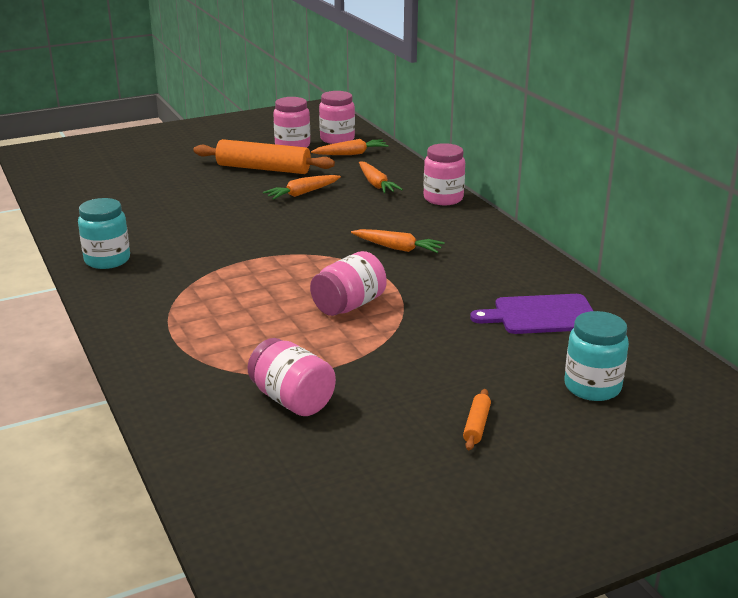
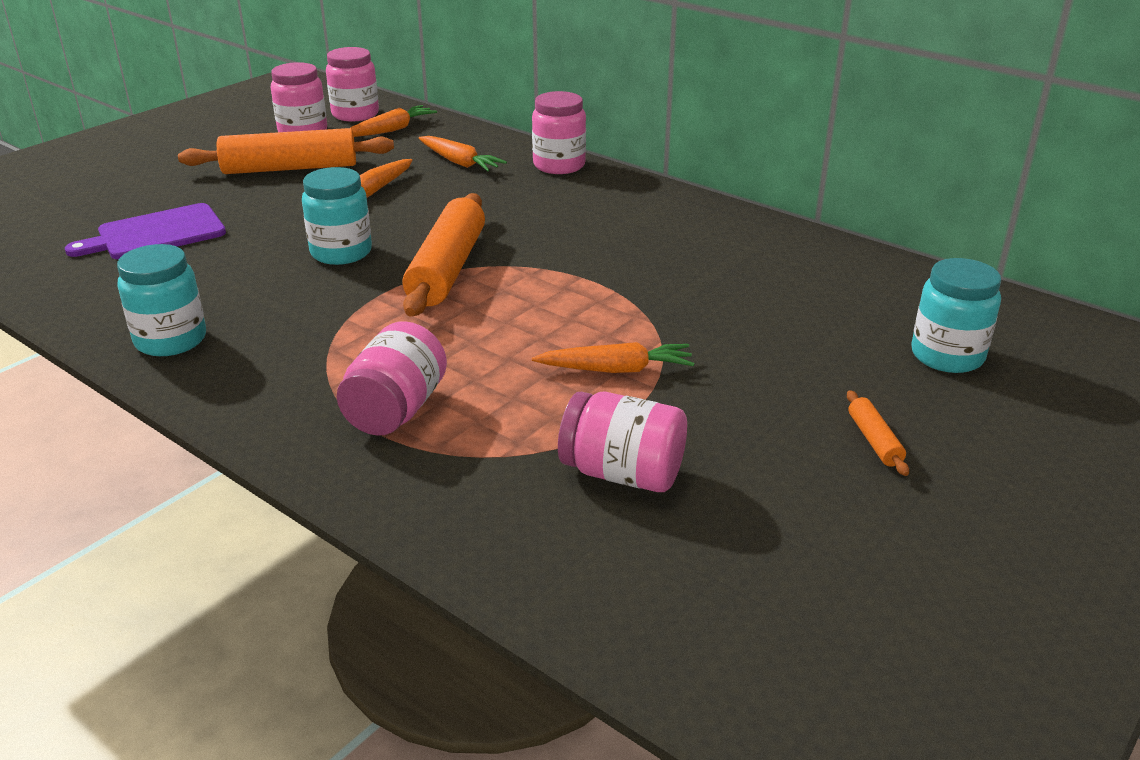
camera: 25 degrees left, 5 degrees up
pink jar [310,251,387,316] -> pink jar moved to [337,321,447,436]
orange carrot [351,229,445,253] -> orange carrot moved to [532,342,694,373]
purple cutting board [470,294,593,334] -> purple cutting board moved to [65,203,226,259]
none -> turquoise jar [302,167,372,265]
none -> orange rolling pin [402,193,485,317]

